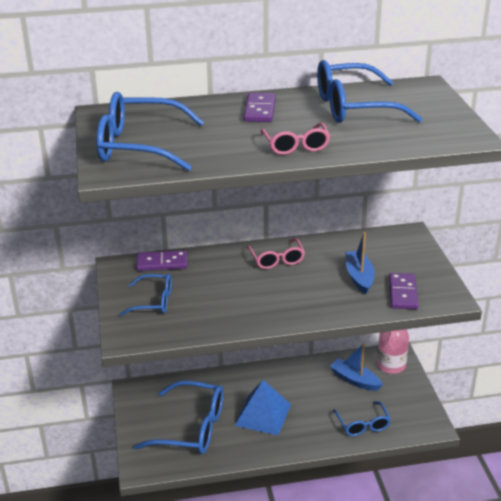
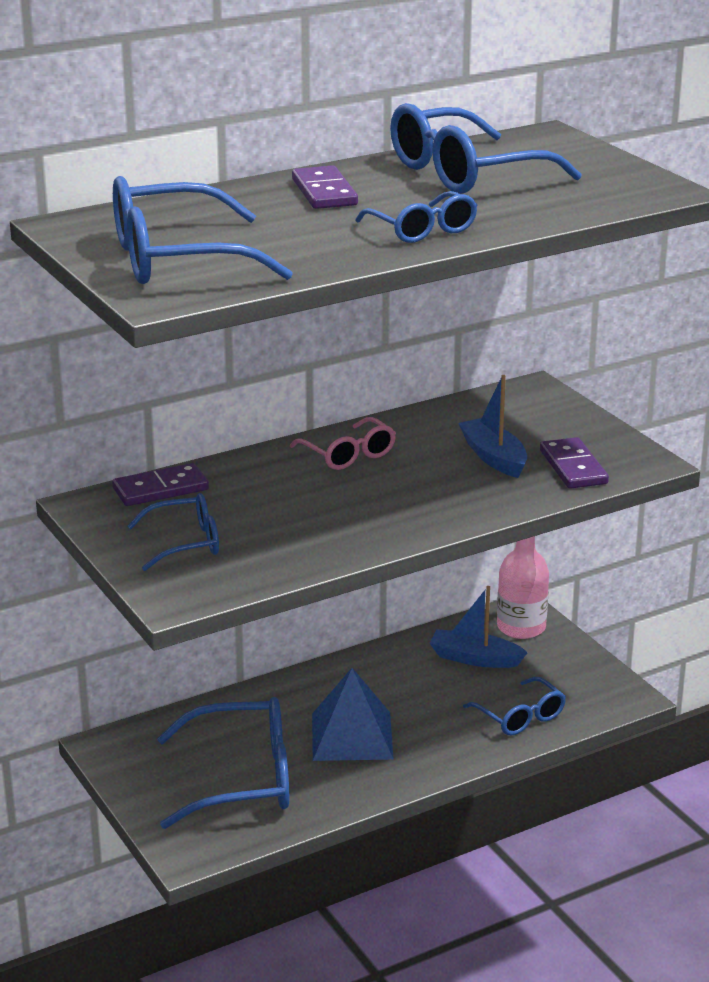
camera: 20 degrees left, 5 degrees down
pink glasses [261,123,330,155] -> blue glasses [355,191,478,243]

